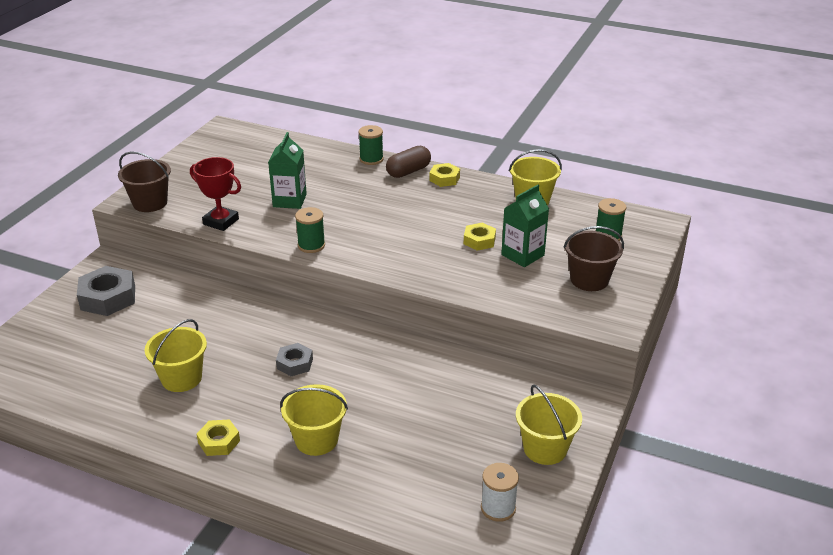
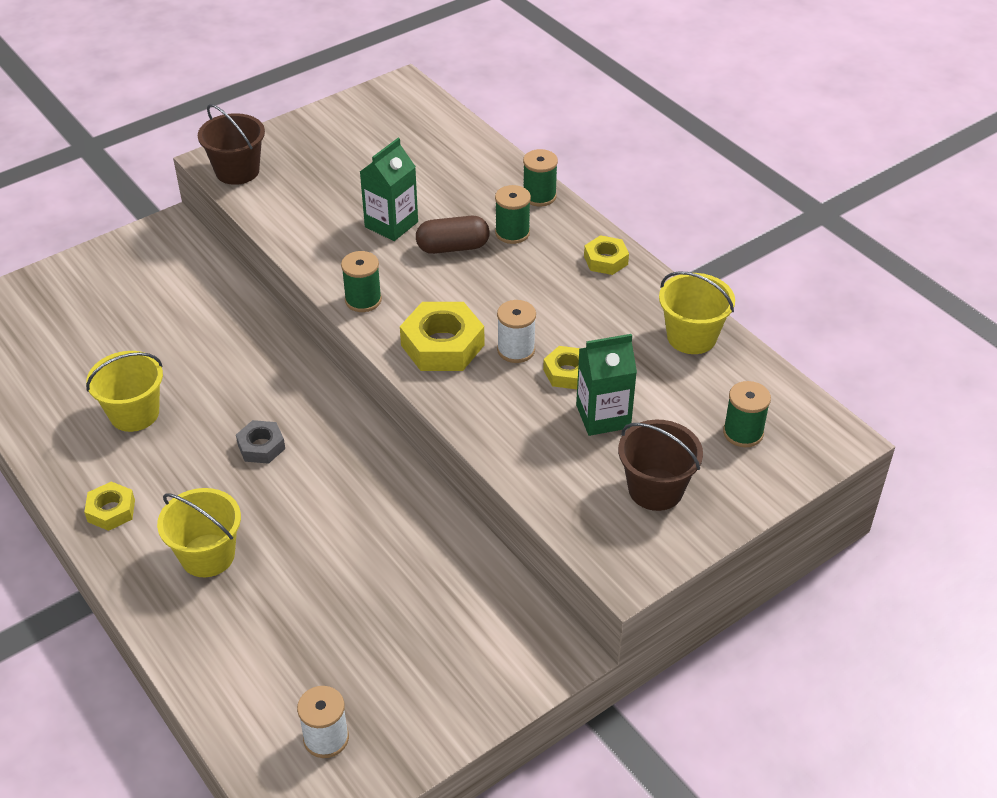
camera: 30 degrees right, 10 degrees up
grey nut [77,266,135,316] -> none
red trophy [190,157,241,231] -> none
brown capsule [386,146,431,178] -> brown capsule moved to [416,216,490,254]
yellow bucket [516,384,582,465] -> none
none -> yellow nut [400,302,484,371]
none -> green spool [495,185,531,244]
none -> white spool [497,300,536,363]

